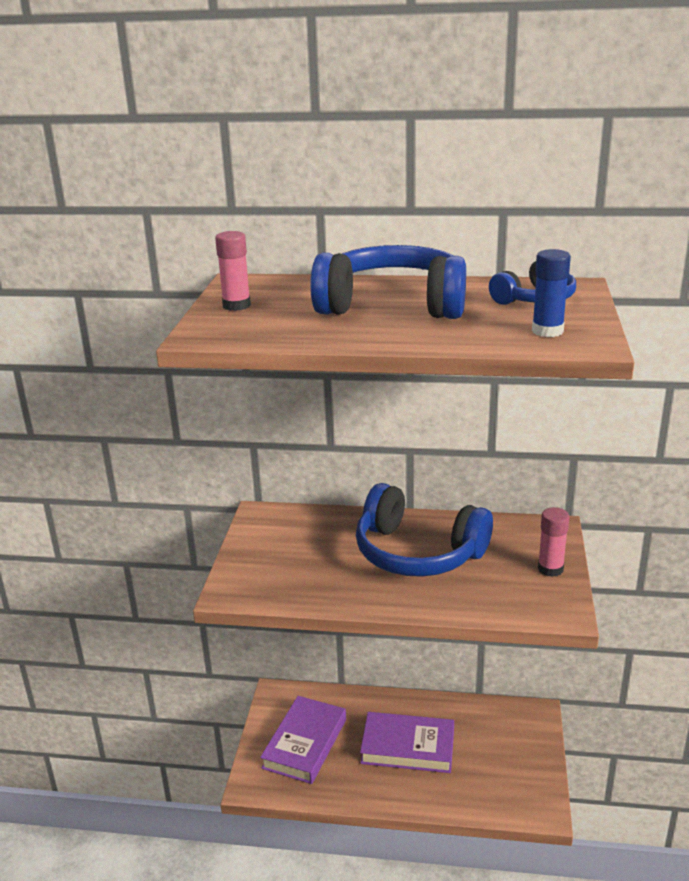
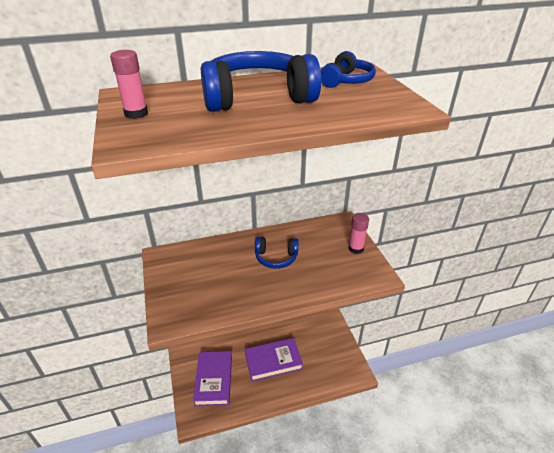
camera: 25 degrees left, 10 degrees up
blue headphones [356,483,493,577] -> blue headphones [255,237,299,269], size x0.54
blue glue stick [532,249,571,337] -> none

